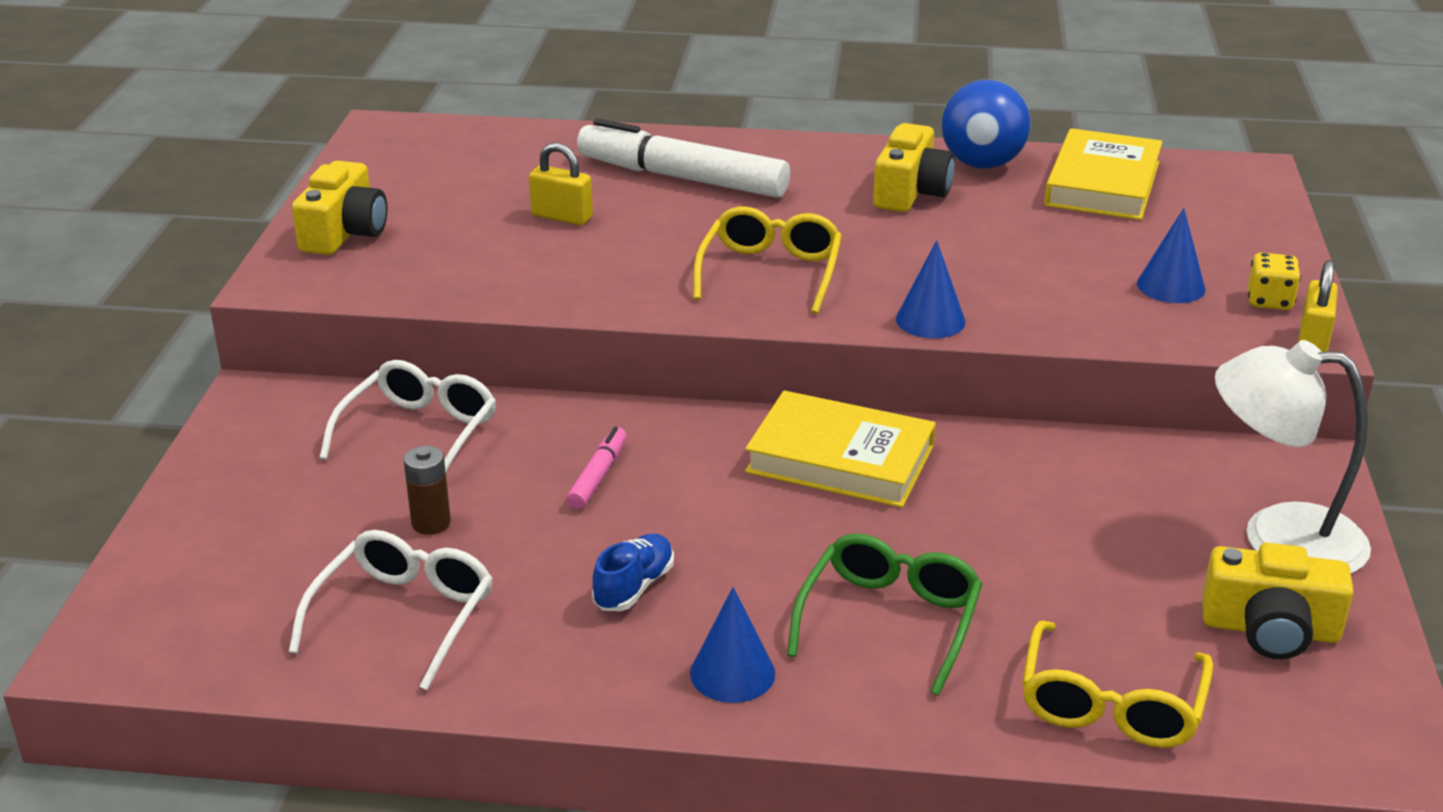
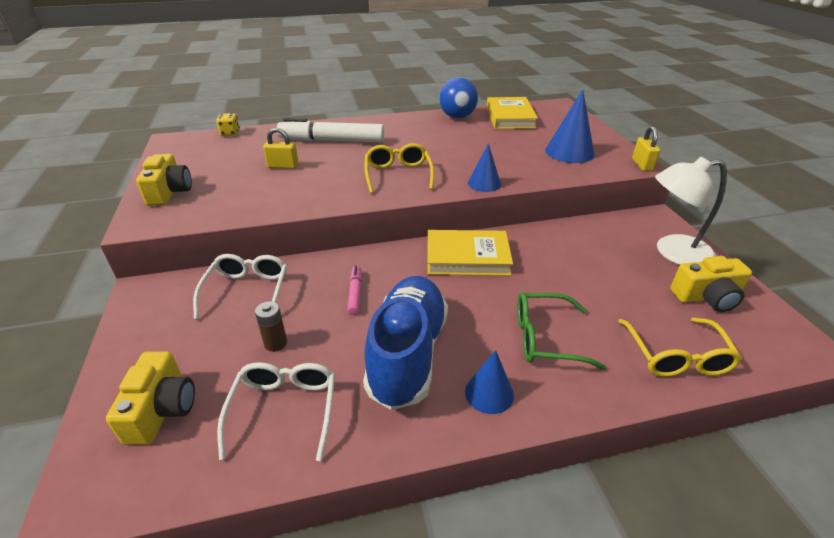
camera: 20 degrees left, 5 degrees up
blue shoe [592,533,674,611] -> blue shoe [363,276,448,410], size x2.44
green glasses [787,533,982,696] -> green glasses turned 90 degrees counterclockwise [517,292,607,370]
yellow camera [873,123,955,212] -> yellow camera moved to [106,351,195,445]
blue cone [1137,208,1205,303] -> blue cone [545,89,595,163], size x1.62
yellow dice [1248,253,1301,310] -> yellow dice moved to [216,113,240,136]

